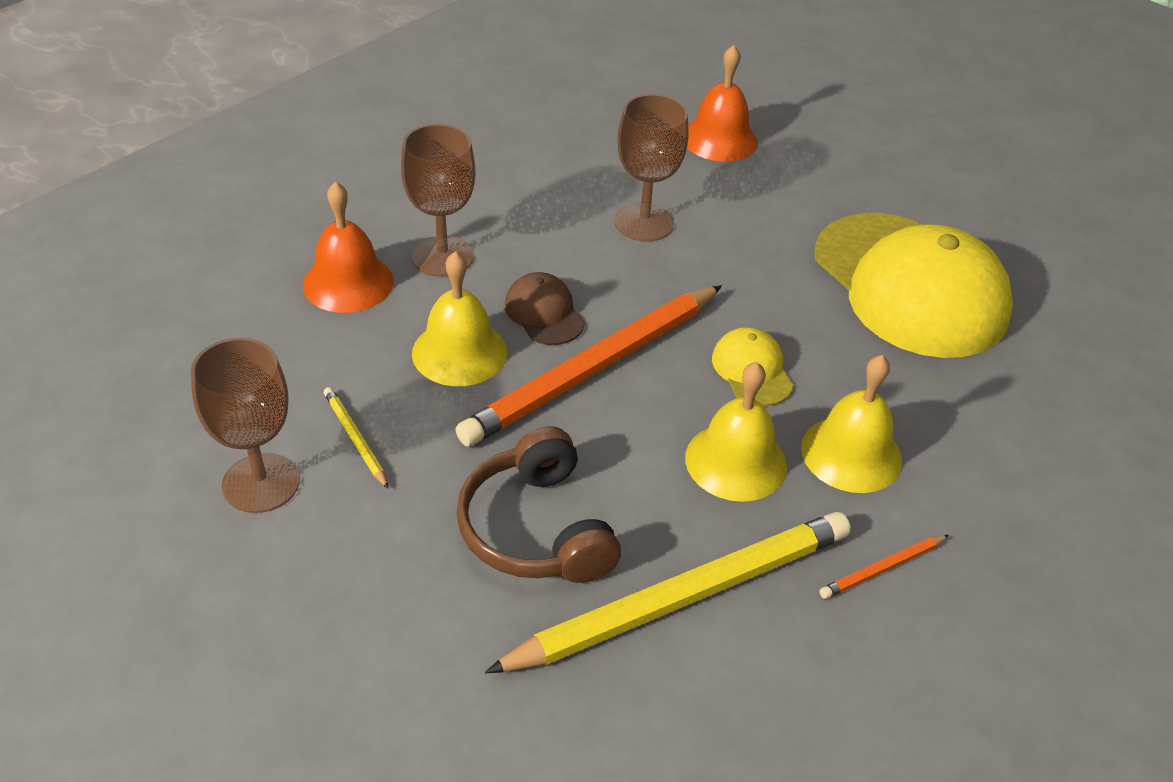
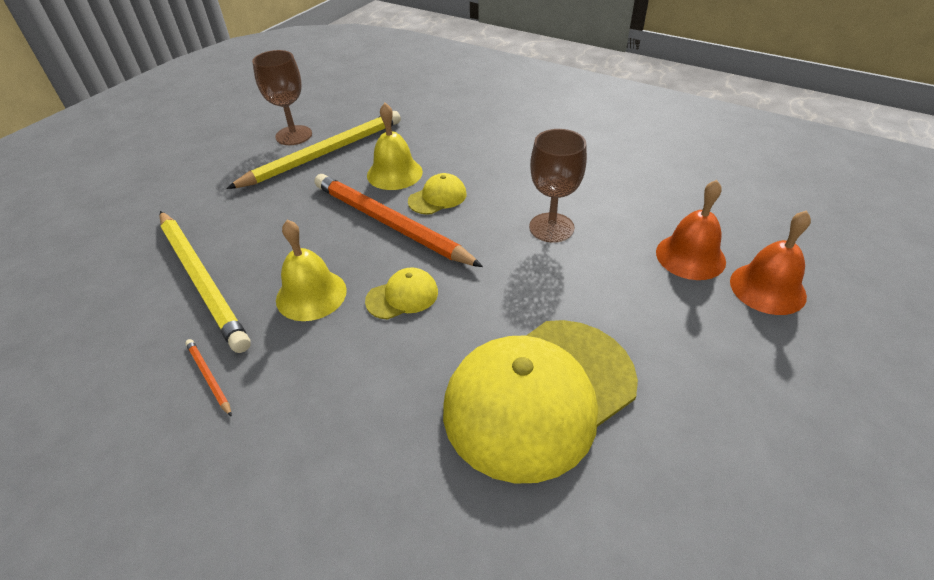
camera: 85 degrees right, 0 degrees up
orange bell [302,182,394,313] -> orange bell moved to [730,210,811,315]
yellow pencil [324,387,389,489] -> yellow pencil [226,111,401,189], size x2.47
brown goblet [401,124,476,277] -> none
brown headphones [456,426,621,583] -> none
brown cap [505,272,585,345] -> yellow cap [408,173,466,214]
yellow bell [801,355,902,493] -> none

